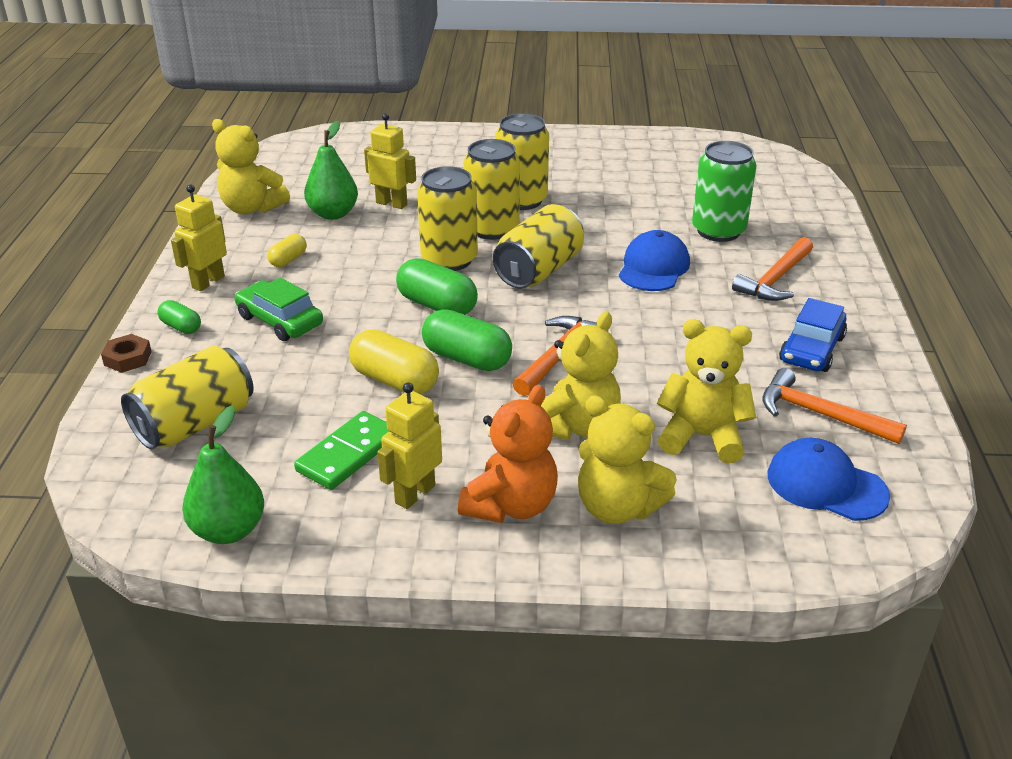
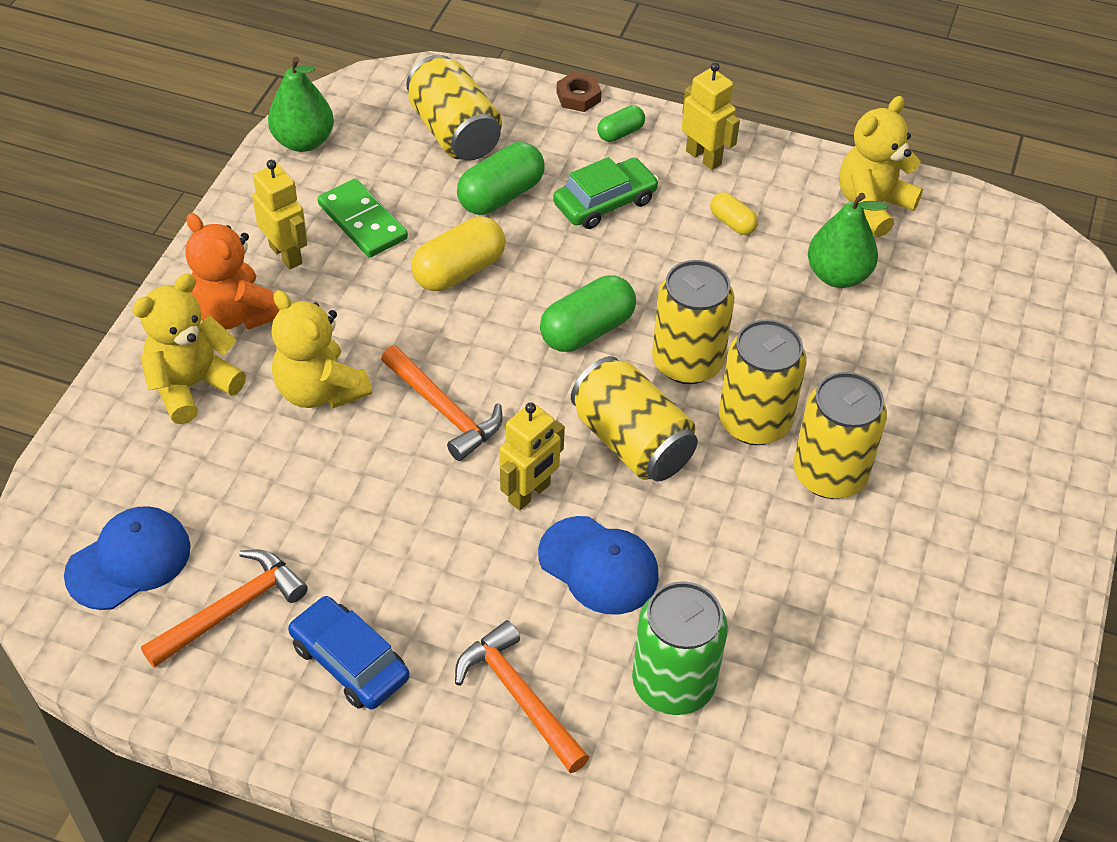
camera: 105 degrees right, 15 degrees up
yellow robot [364,113,416,209] -> yellow robot moved to [499,403,565,510]
green capsule [422,309,512,371] -> green capsule moved to [457,142,545,215]
yellow teddy bear [657,319,756,463] -> none

